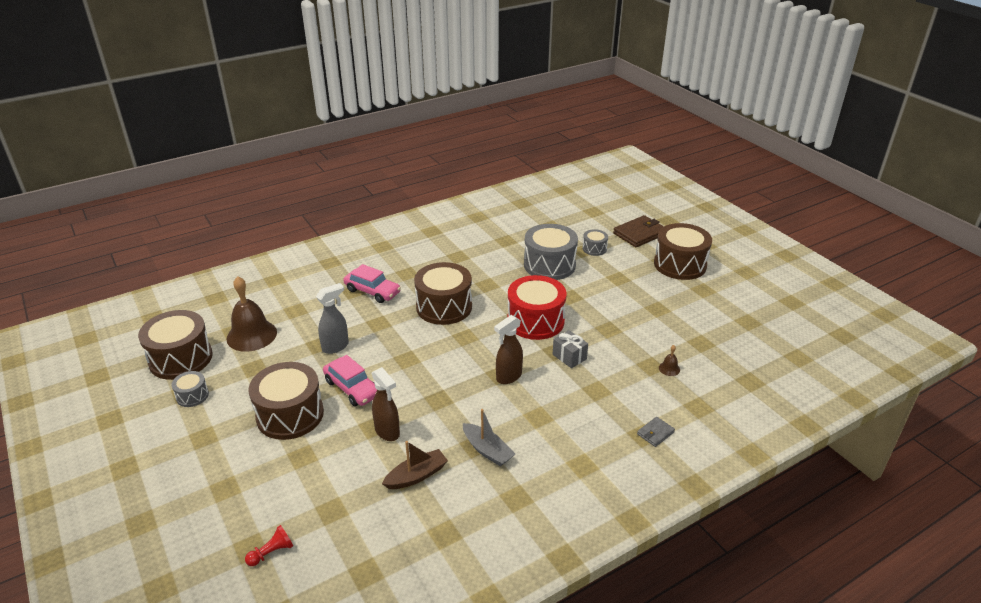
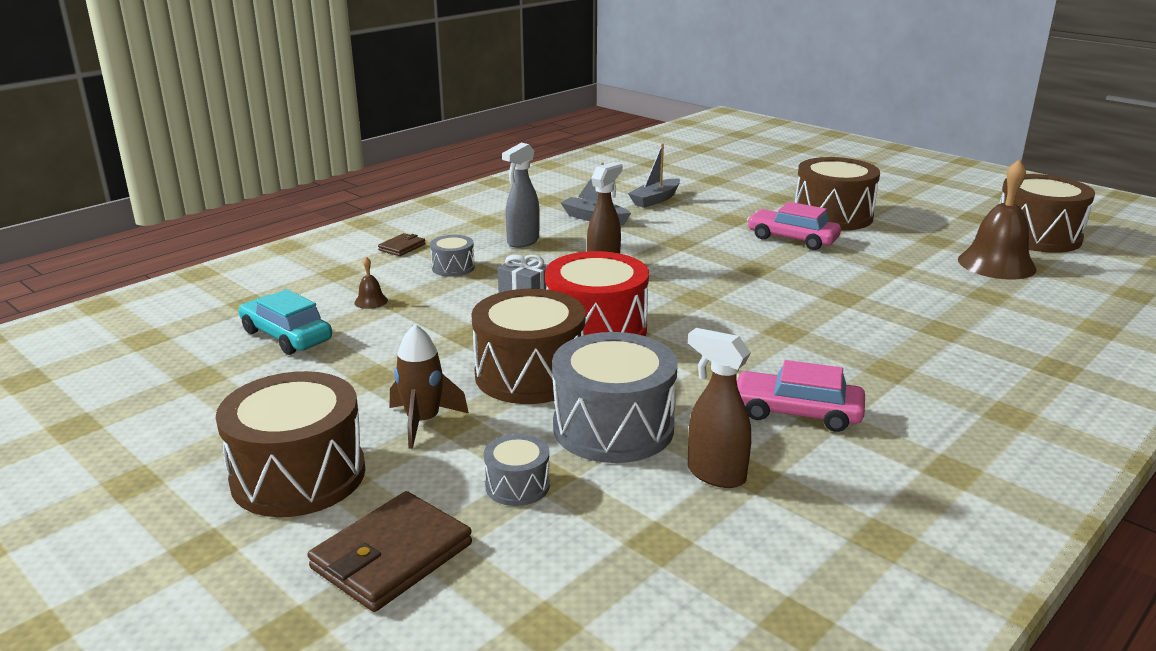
camera: 165 degrees right, 10 degrees down
grey drum [171,371,209,407] -> grey drum moved to [430,235,475,277]
red pawn [245,525,293,566] -> none
grey spray bottle [316,283,349,354] -> grey spray bottle moved to [502,143,540,248]
pink car [343,264,401,303] -> pink car moved to [736,360,865,432]
brown spray bottle [372,367,400,441] -> brown spray bottle moved to [688,328,751,488]
brown boat [382,441,448,489] -> grey boat [628,143,680,208]
brown drum [414,262,472,325] -> brown drum moved to [471,289,585,404]
grey wallet [637,417,675,447] -> brown wallet [378,233,425,256]
none -> turquoise car [239,289,332,355]
none -> brown rocket [390,324,469,449]

